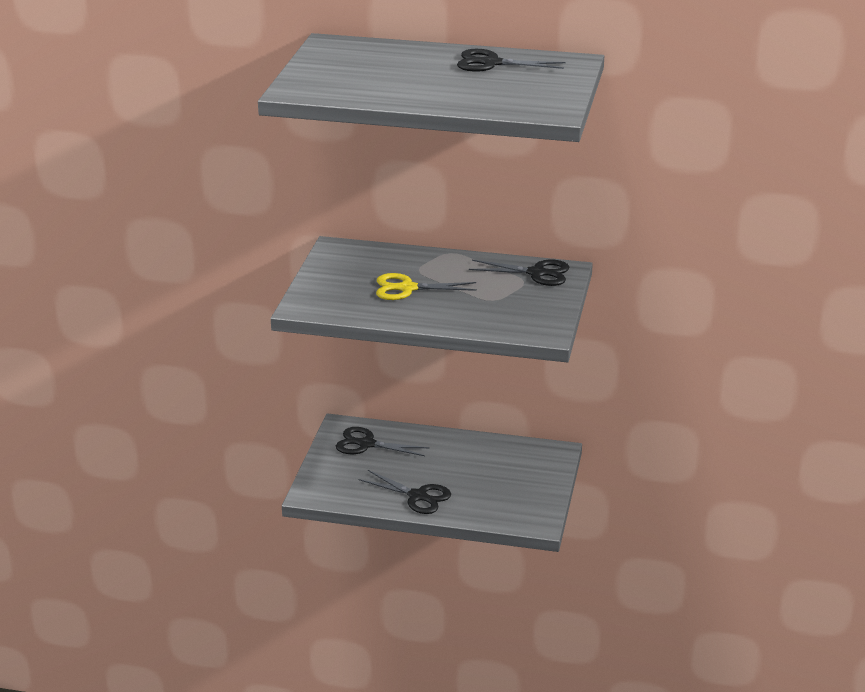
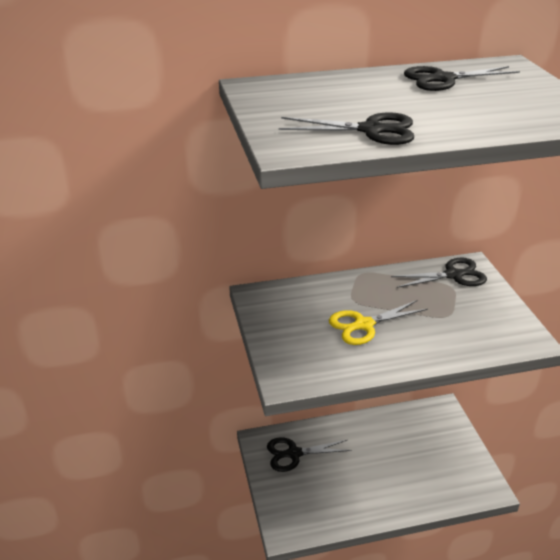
camera: 25 degrees left, 5 degrees up
black scissors [358,470,451,514] -> black scissors moved to [279,112,414,145]

